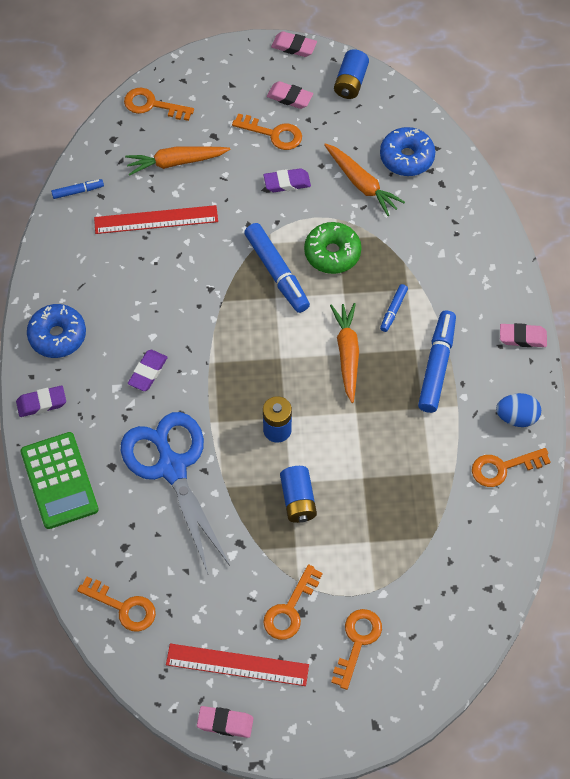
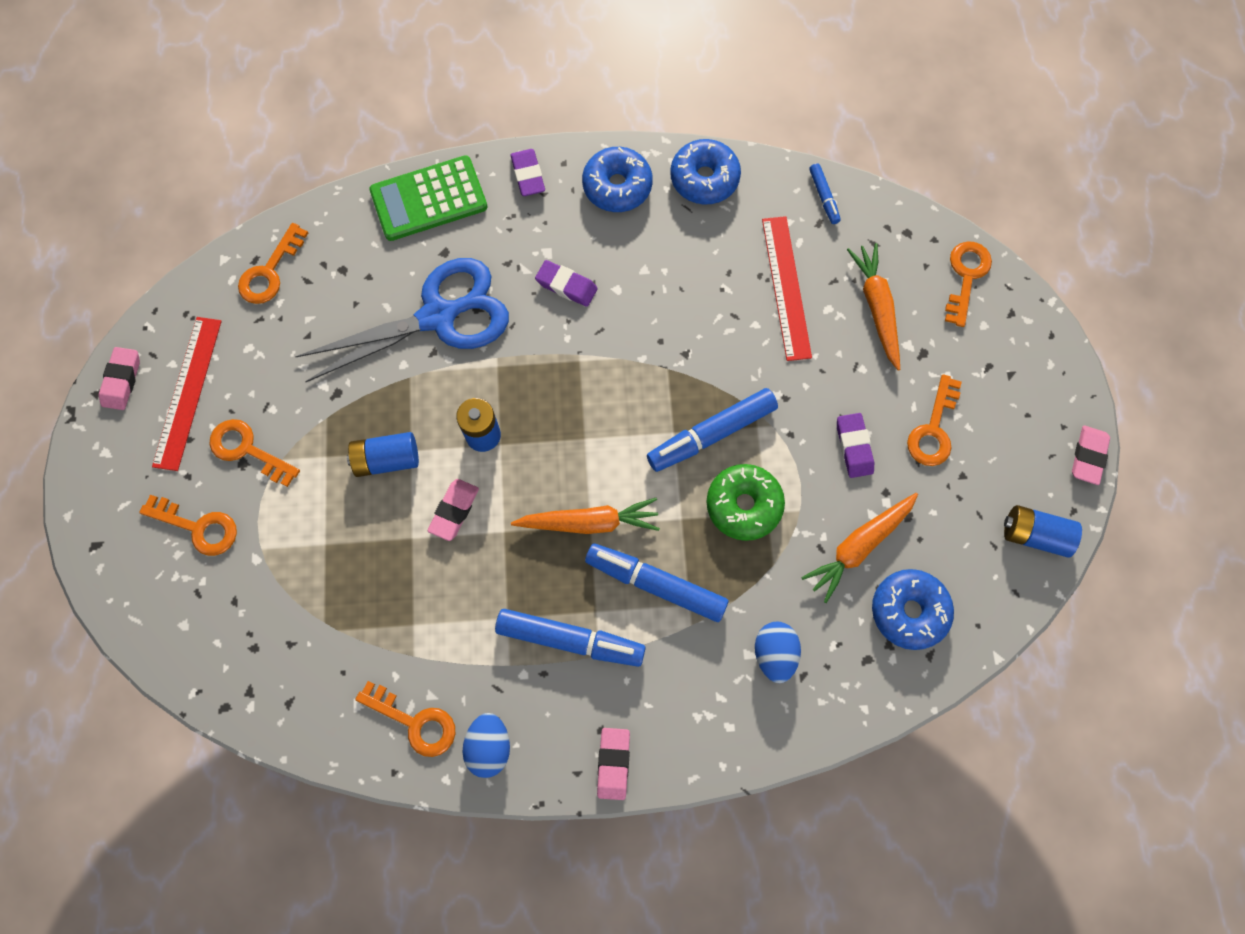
camera: 90 degrees right, 10 degrees up
pink eraser [267,81,313,109] -> pink eraser moved to [428,479,479,541]
blue marker [380,284,408,332] -> blue marker [585,543,728,622], size x1.99
orange key [472,448,551,487] -> orange key turned 135 degrees clockwise [355,681,455,757]
none -> blue donut [670,139,741,204]
none -> blue egg [755,622,801,683]

